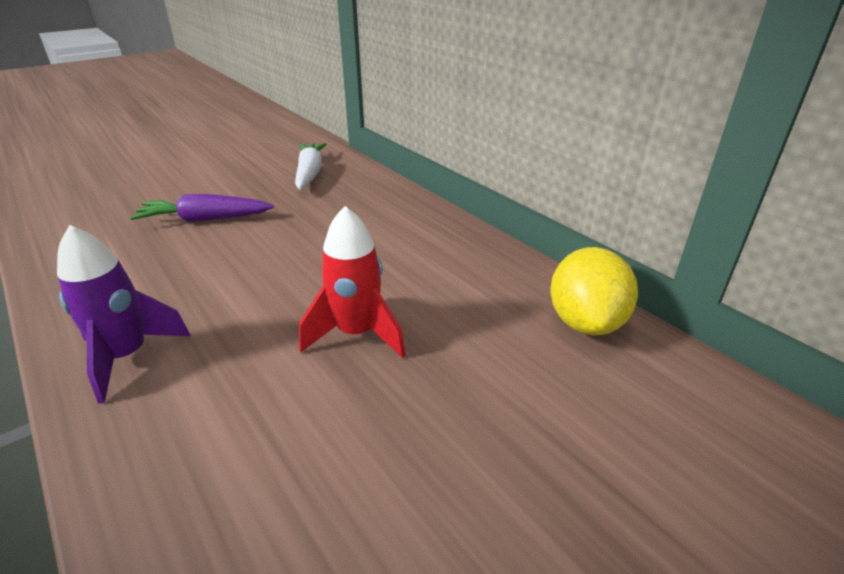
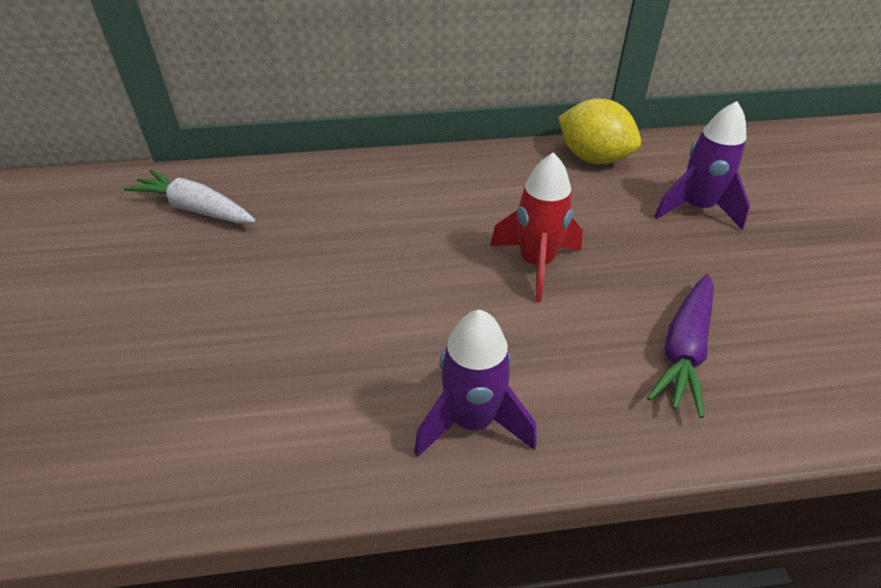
camera: 60 degrees left, 10 degrees up
purple carrot [130,194,274,222] -> purple carrot moved to [647,274,714,418]
none -> purple rocket [654,101,750,230]

